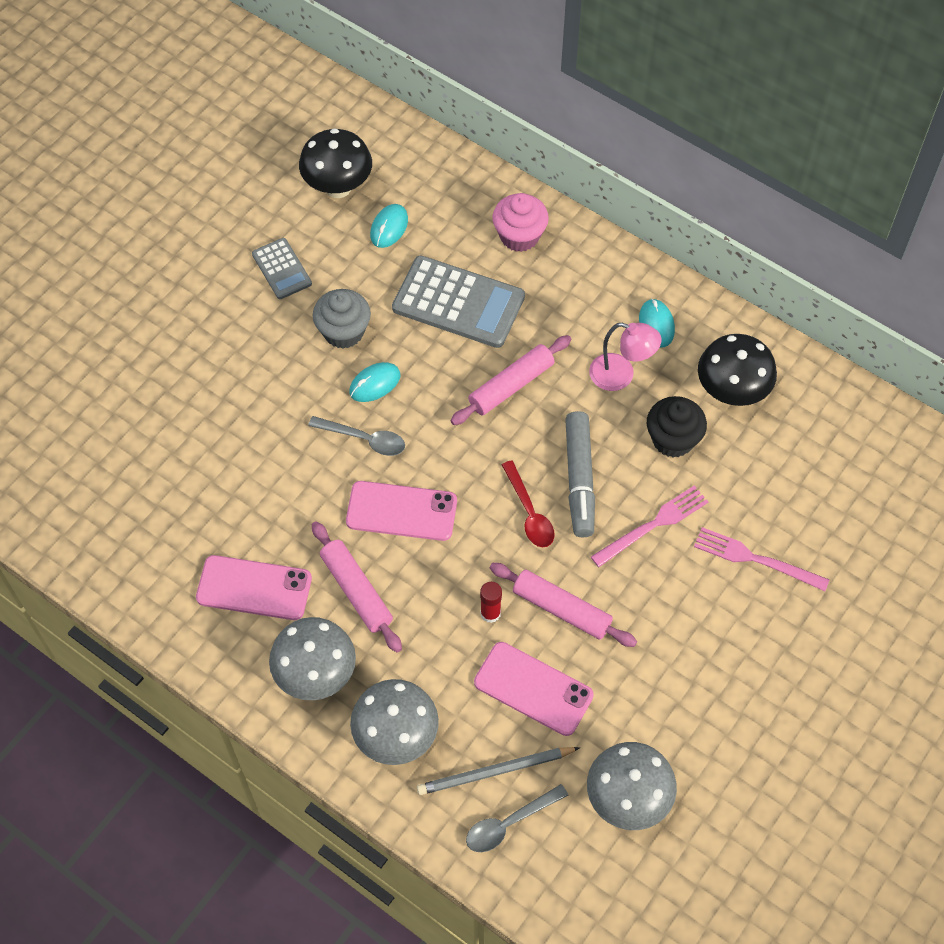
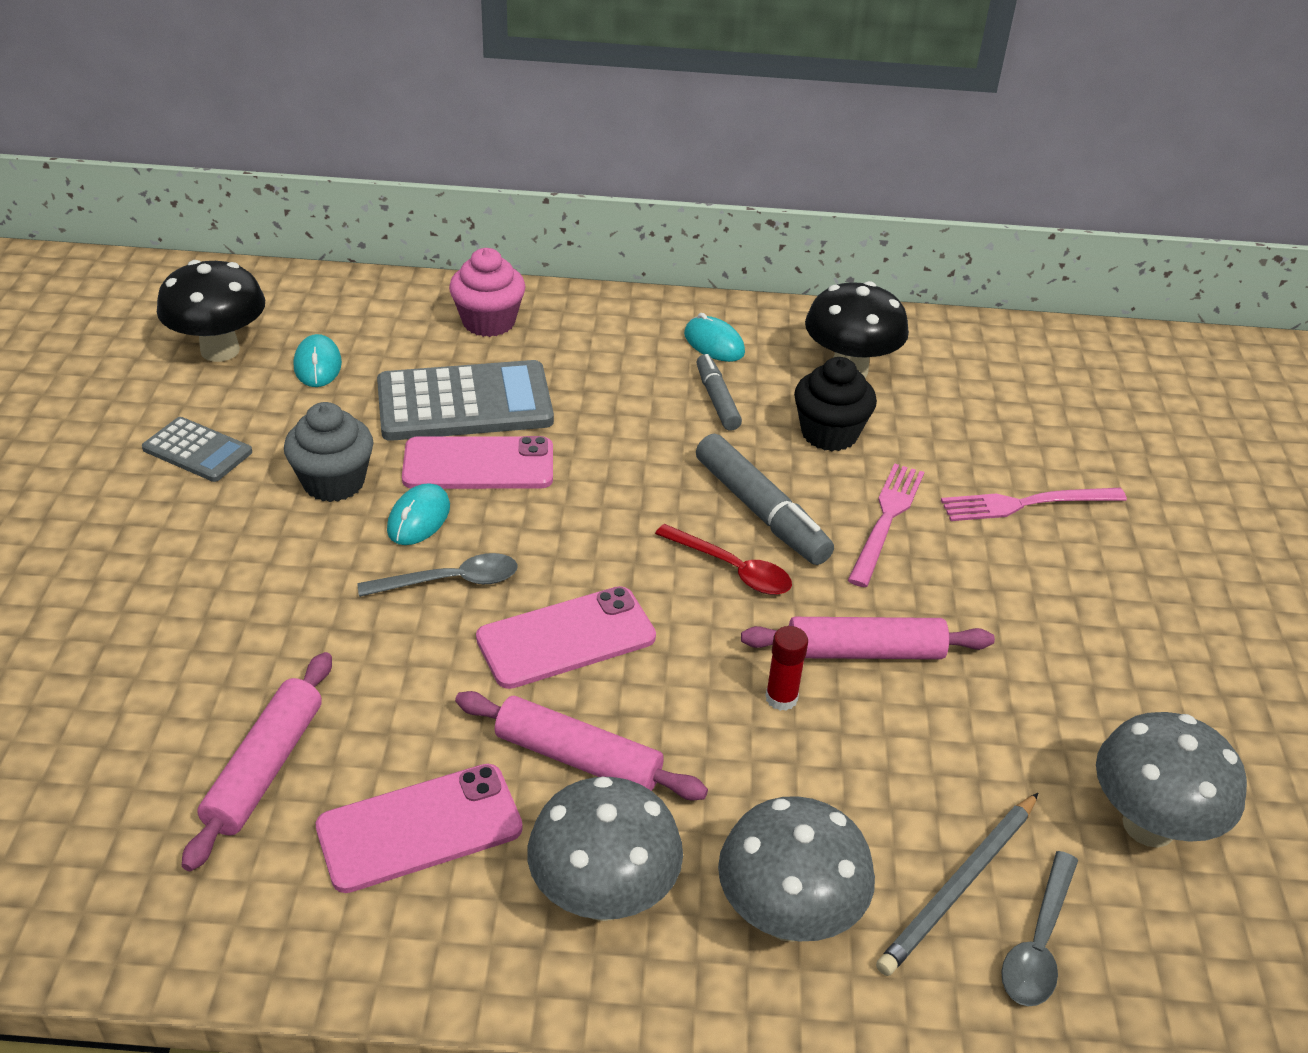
camera: 35 degrees left, 20 degrees down
pink rolling pin [450,335,571,425] -> pink rolling pin moved to [182,652,332,871]
pink phone [474,642,594,736] -> pink phone moved to [402,436,553,489]
pink lamp [589,323,661,391] -> grey marker [697,354,742,431]

